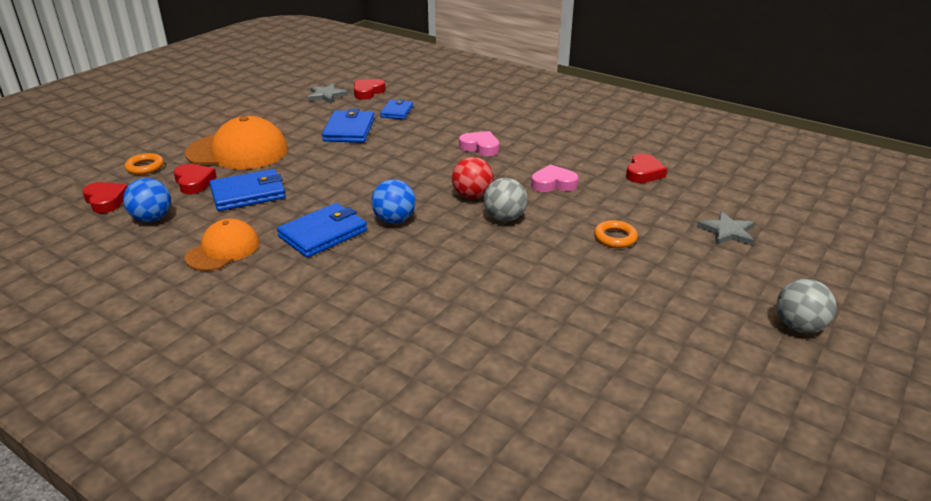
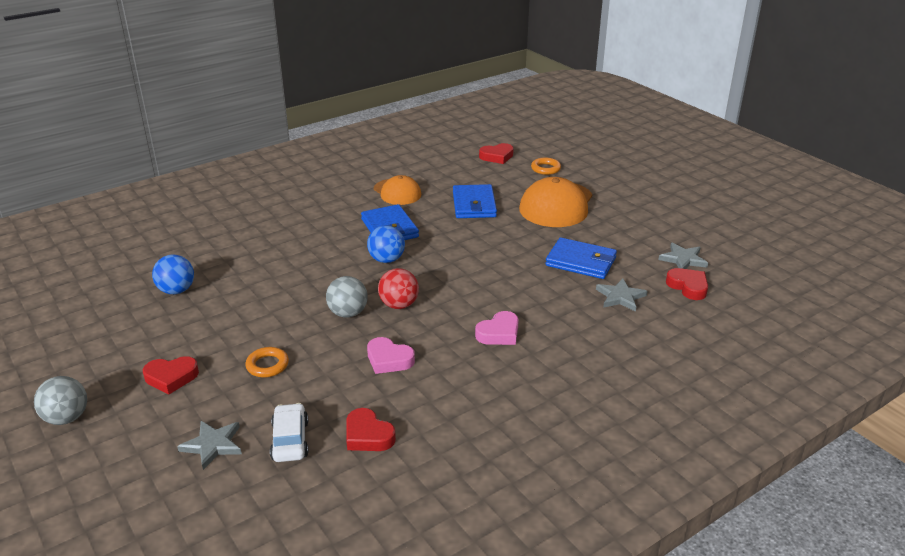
camera: 110 degrees right, 0 degrees up
blue ball [123,178,171,222] -> blue ball moved to [152,255,194,294]
red heart [174,164,217,194] -> red heart moved to [142,356,199,394]
blue wallet [380,99,413,119] -> grey star [596,278,648,312]
pink heart [531,164,578,192] -> pink heart turned 105 degrees clockwise [367,337,415,374]
none -> white car [270,403,308,462]

